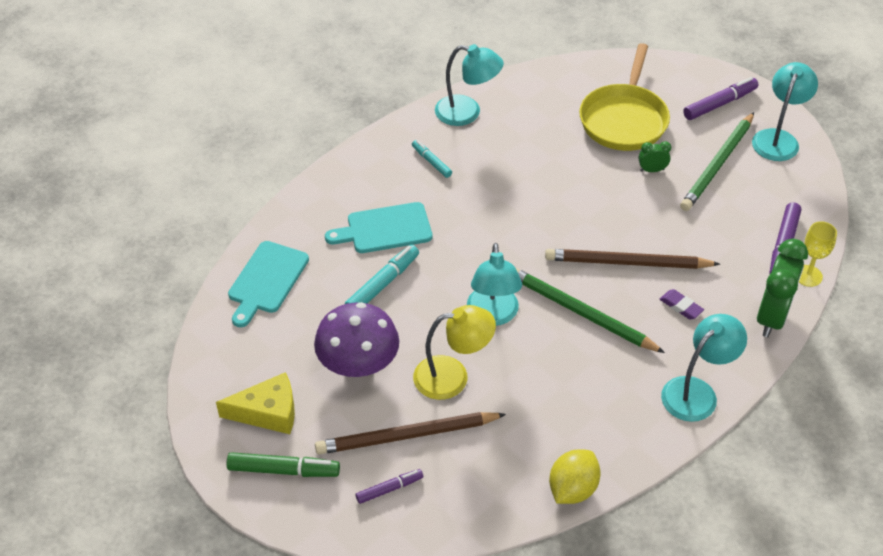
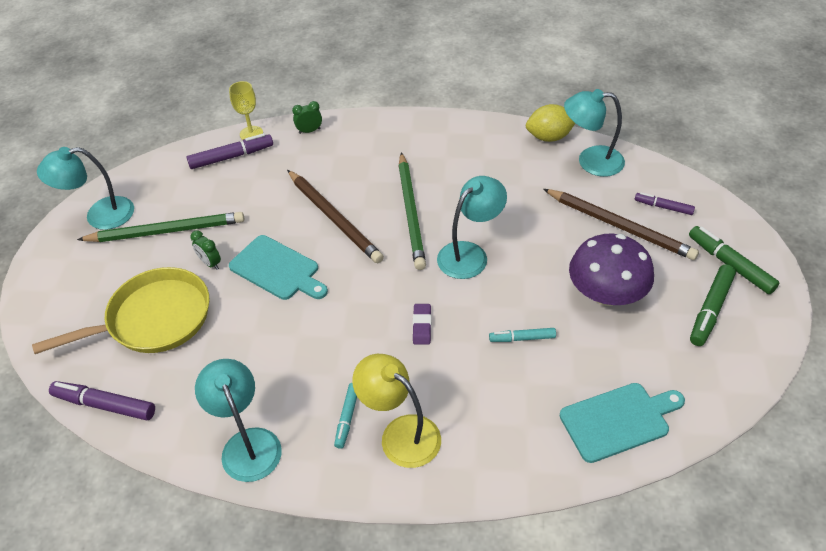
camera: 130 degrees left, 0 degrees up
yellow cheese [216,372,295,434] -> green marker [690,264,736,346]
turquoise cutting board [325,202,432,253] -> turquoise cutting board moved to [229,235,328,300]
turquoise marker [345,245,419,304] -> turquoise marker [489,328,556,342], size x0.62
yellow lamp [413,305,496,400] -> yellow lamp moved to [352,354,441,468]
purple eraser [660,289,704,320] -> purple eraser moved to [413,304,431,344]
turquoise lamp [661,314,747,422] -> turquoise lamp moved to [564,89,625,177]
purple marker [683,77,758,120] -> purple marker moved to [49,381,155,420]
green clock [757,239,808,337] -> green clock [292,101,322,134], size x0.46

